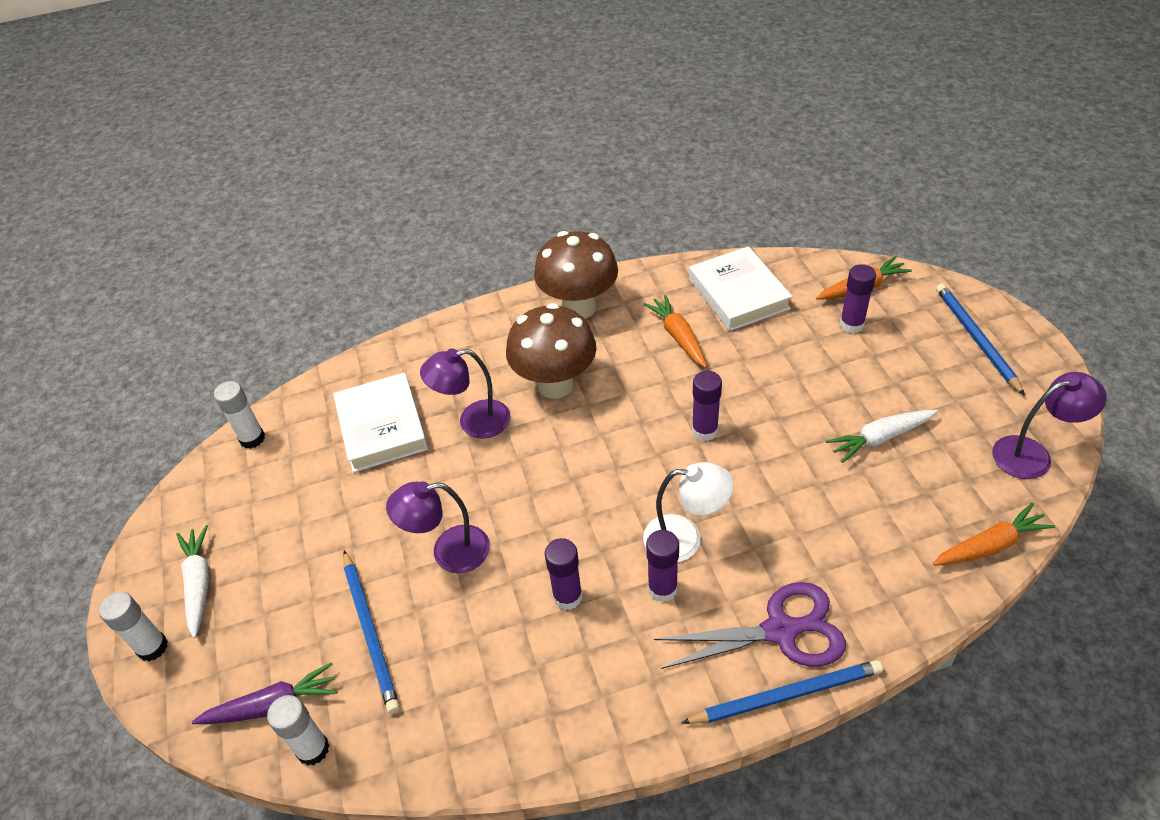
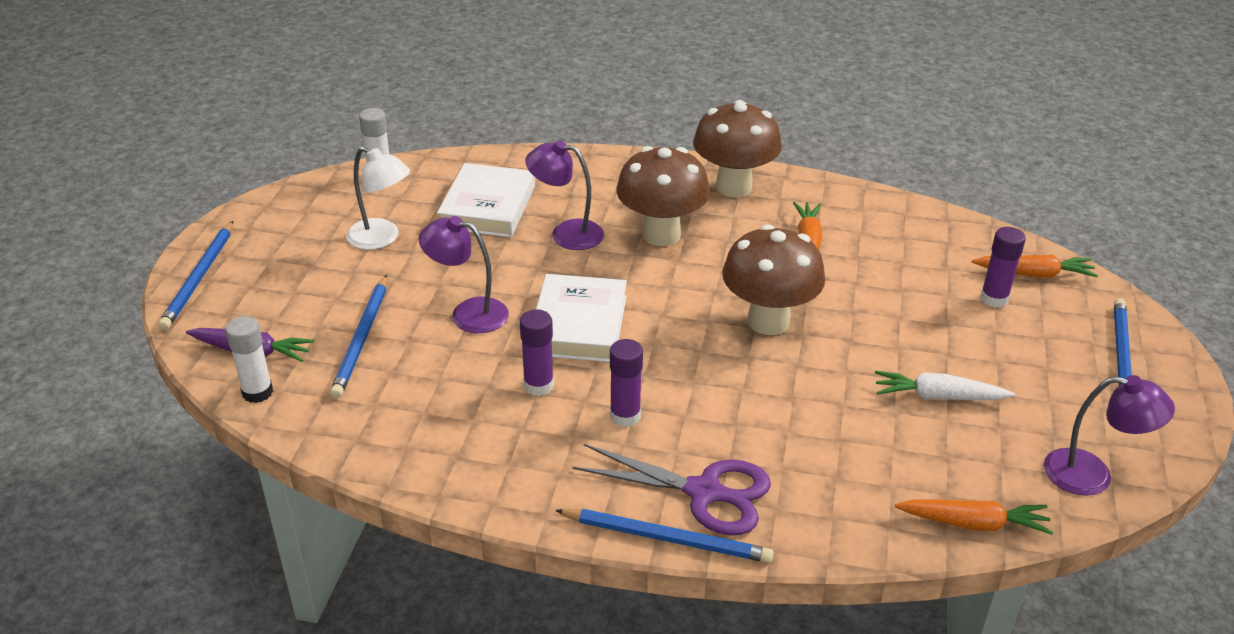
camera: 25 degrees right, 10 degrees down
white glue stick [99,592,168,661] -> blue pencil [158,221,233,330]
white carrot [176,525,209,638] -> none
white lamp [643,462,734,562] -> white lamp moved to [346,146,410,250]
white book [689,246,792,331] -> white book moved to [536,274,627,362]
purple glue stick [692,371,722,441] -> brown mushroom [722,224,825,335]

